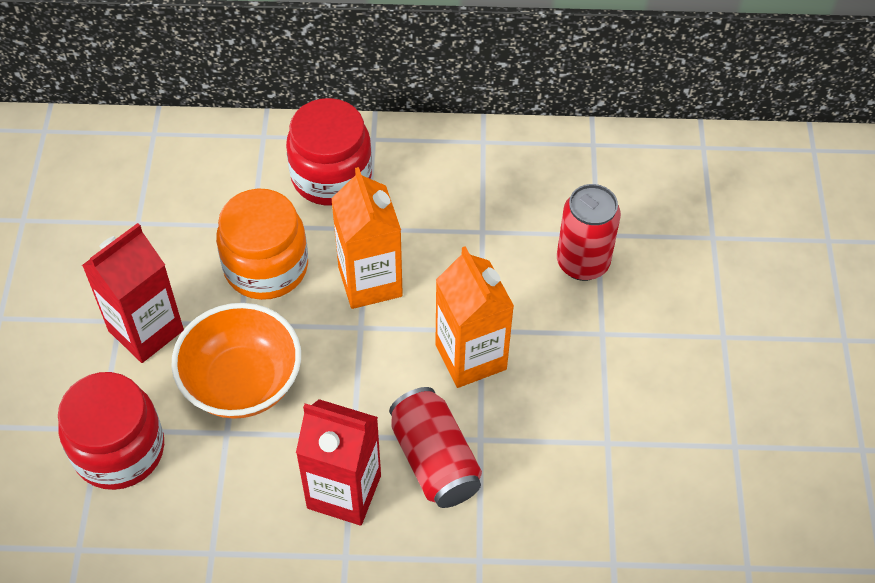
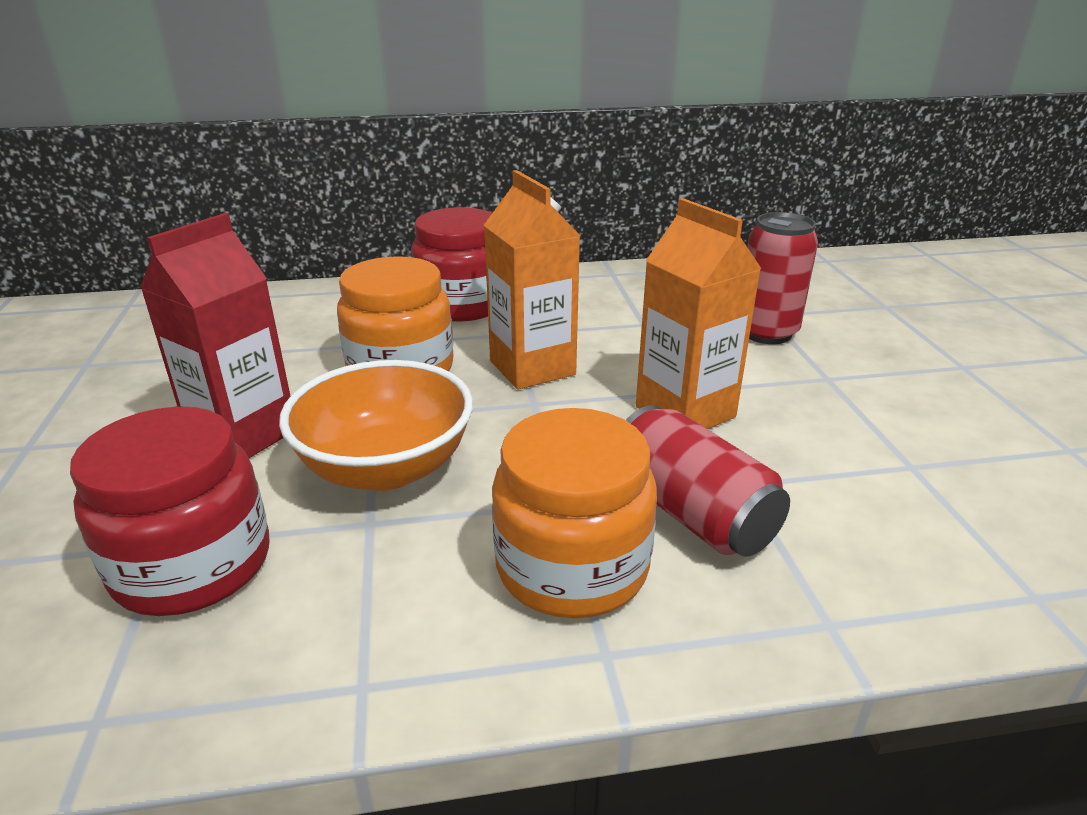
camera: 10 degrees left, 25 degrees down
red carton [296,399,381,526] -> orange jar [492,408,657,618]

